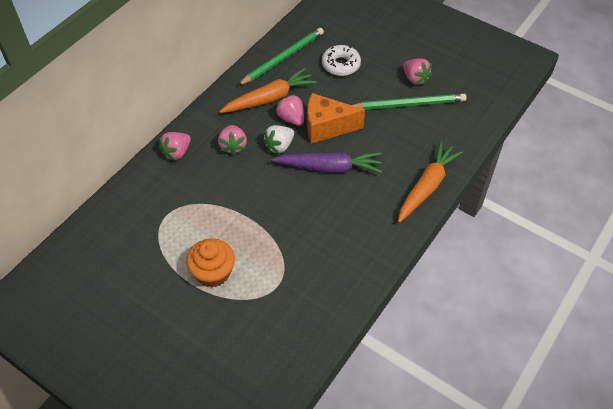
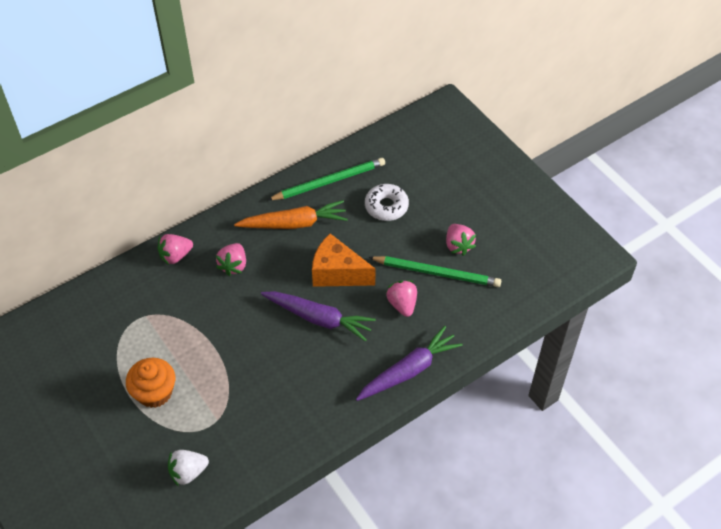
camera: 20 degrees right, 0 degrees up
white strawberry [263,125,294,154] -> white strawberry moved to [168,450,209,487]
pink strawberry [275,94,304,126] -> pink strawberry moved to [386,280,417,317]
orange carrot [398,141,463,223] -> purple carrot [356,326,463,401]

